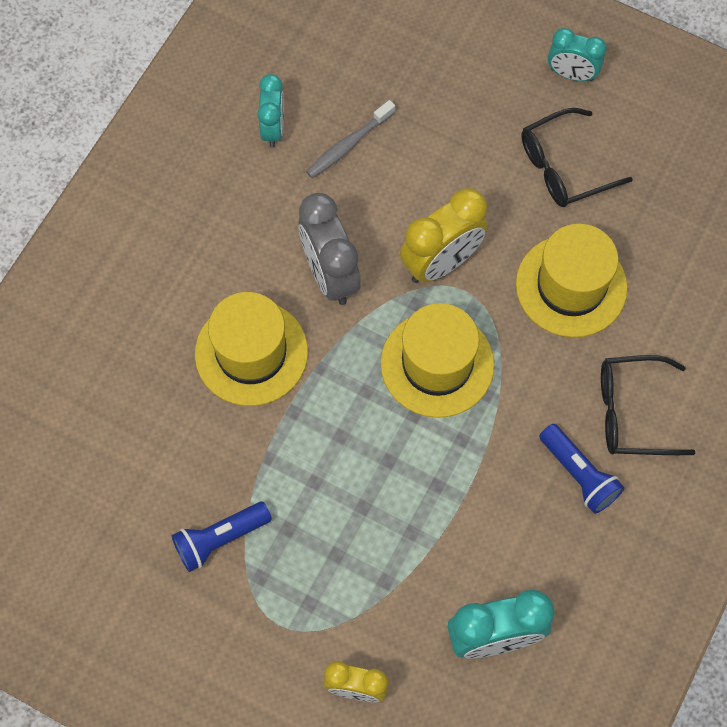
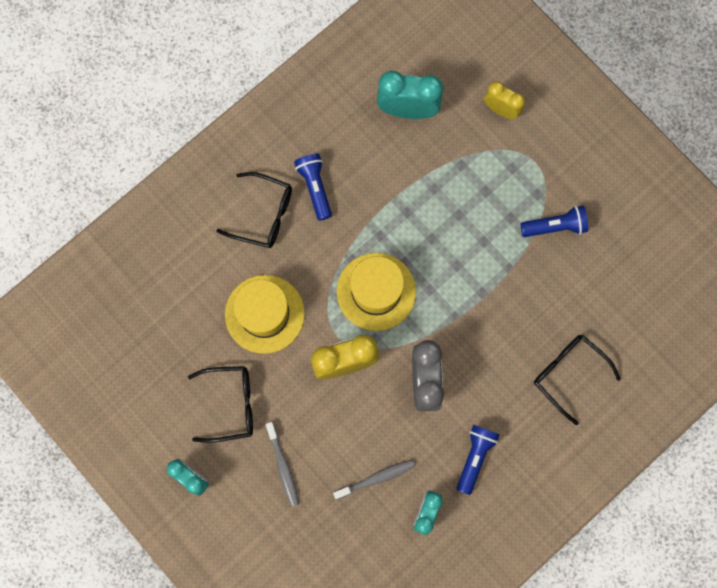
camera: 160 degrees left, 10 degrees up
yellow hat [195,292,308,406] -> none
none -> grey toothbrush [266,422,299,507]
none -> blue flashlight [457,425,499,495]
none -> black glasses [534,334,621,425]

